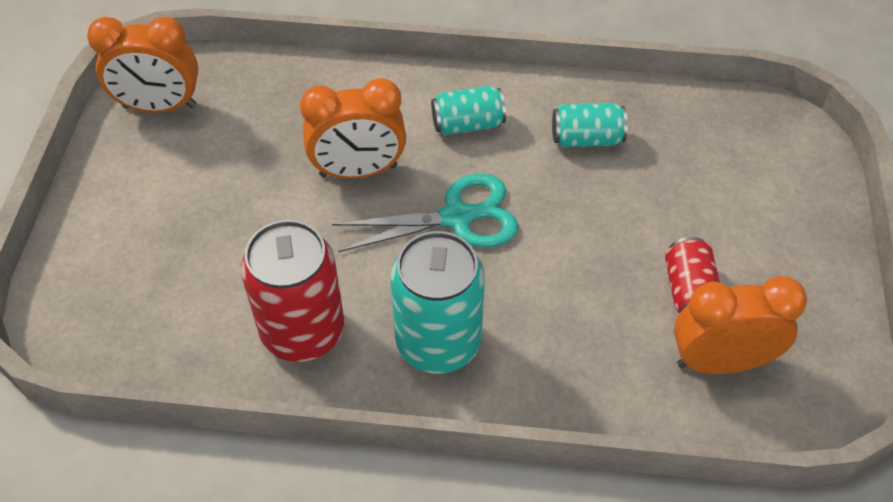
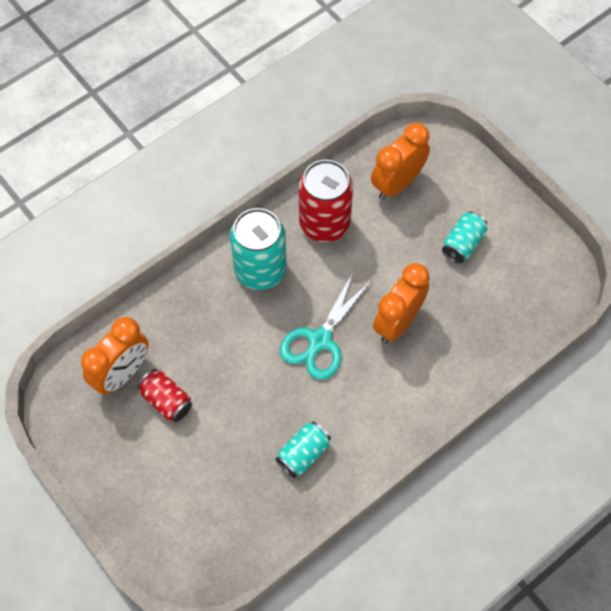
camera: 135 degrees right, 10 degrees up
orange clock [87,17,198,113] -> orange clock moved to [371,123,430,200]
turquoise can [431,86,506,135] -> turquoise can moved to [442,211,487,263]

